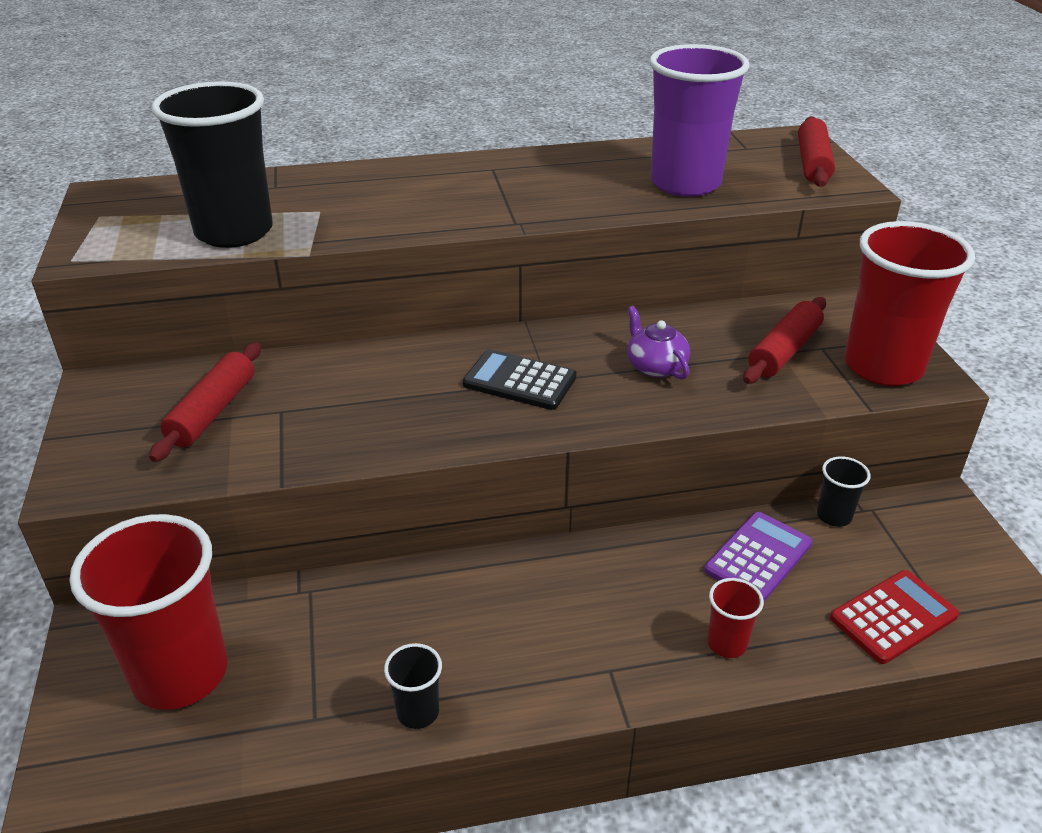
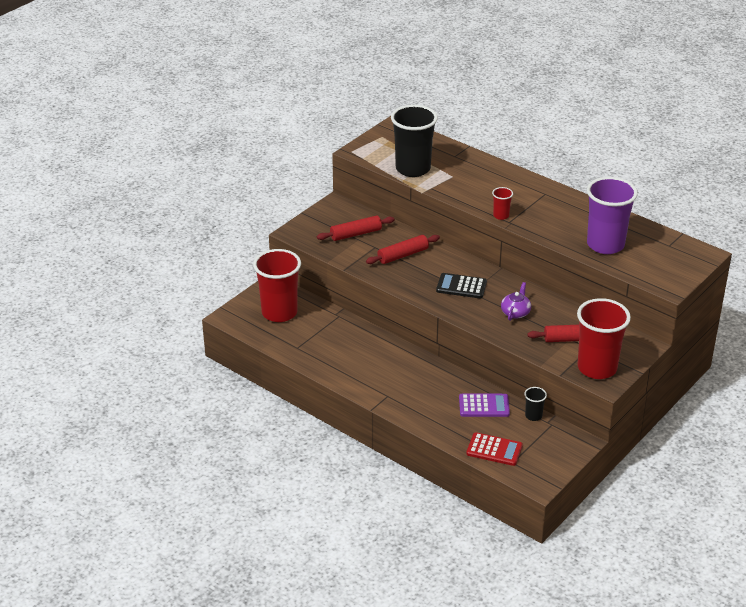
camera: 50 degrees right, 0 degrees up
black cup [384,643,442,729] -> none
black calculator [463,349,577,410] -> black calculator turned 60 degrees counterclockwise [436,273,487,298]
red cup [707,578,764,658] -> red cup moved to [492,187,513,220]
red rolling pin [798,116,835,187] -> red rolling pin moved to [366,235,440,264]

